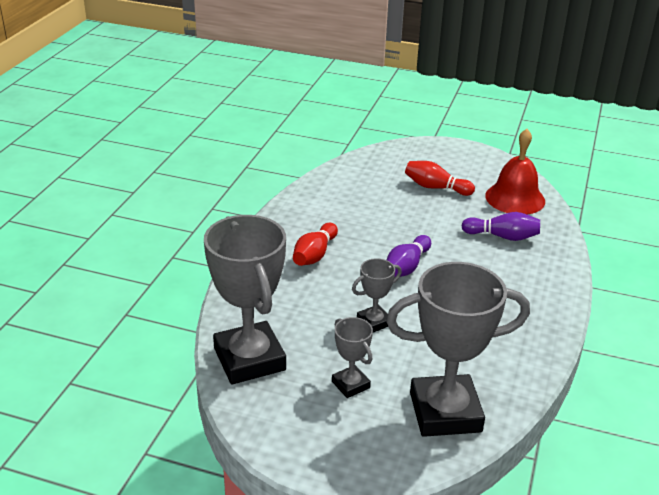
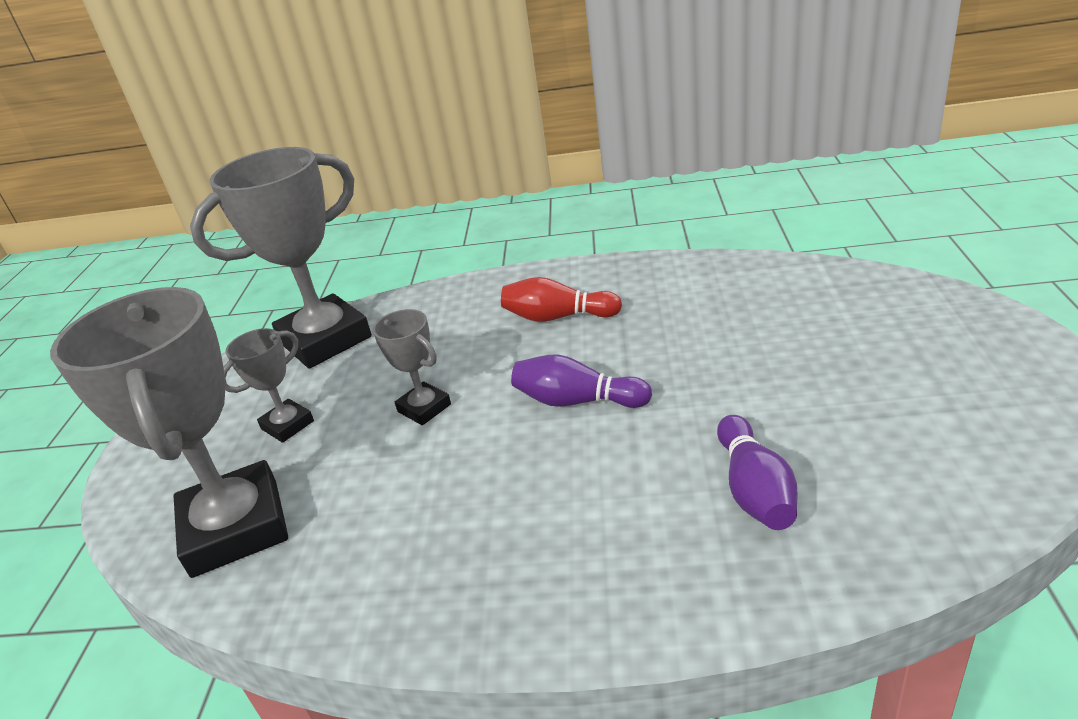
camera: 80 degrees right, 0 degrees up
red bowling pin [405,161,475,196] -> none
red bell [485,129,545,214] -> none

